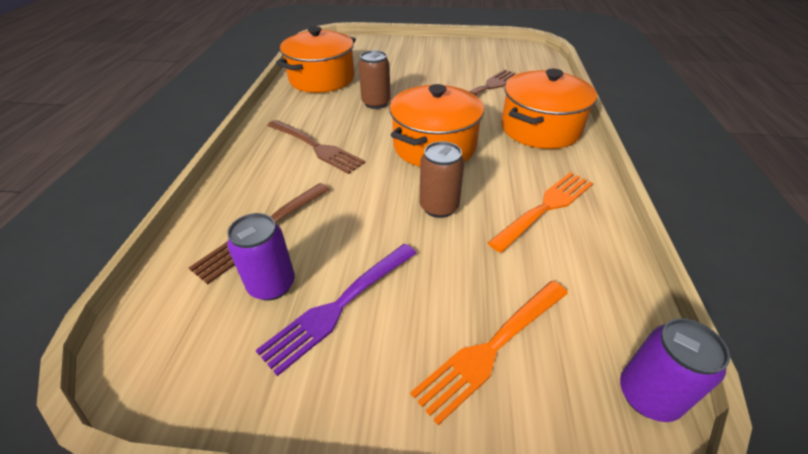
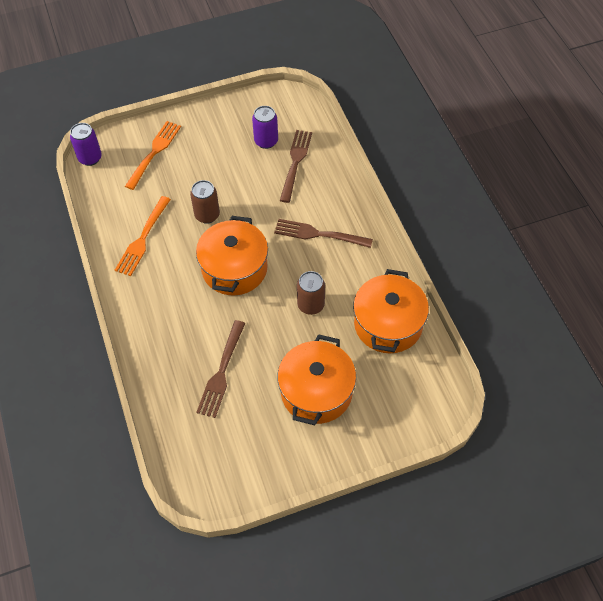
camera: 155 degrees right, 15 degrees up
purple fork [255,244,417,376] -> none
orange pot [501,69,597,149] -> orange pot moved to [277,334,356,425]

